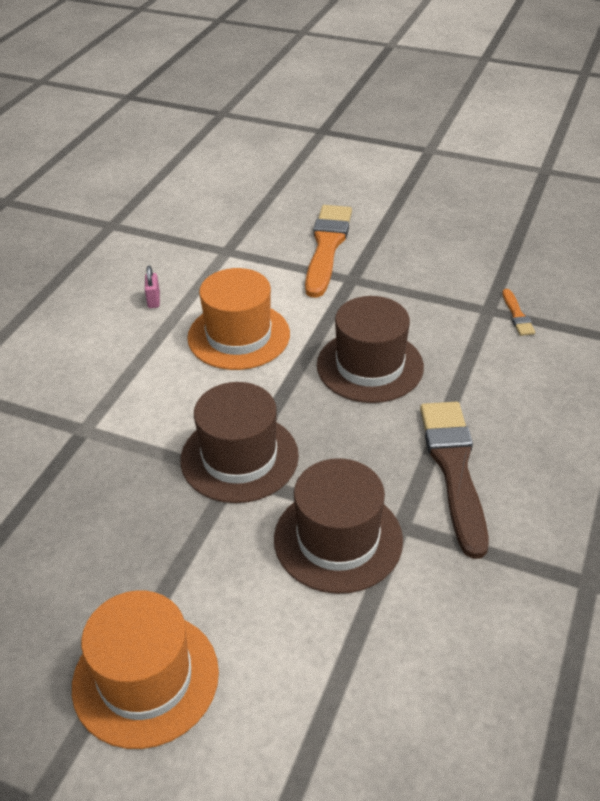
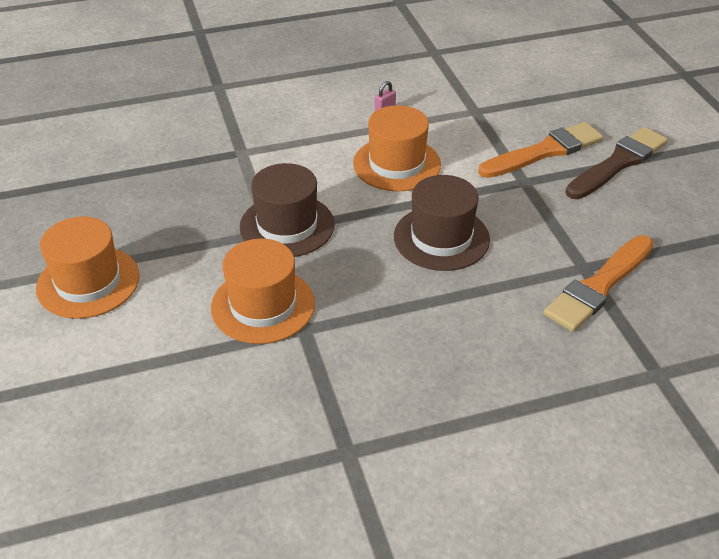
camera: 50 degrees right, 0 degrees up
brown hat [274,458,403,594] -> orange hat [211,239,315,344]
brown brush [420,402,489,559] -> brown brush moved to [566,127,668,199]
orange brush [502,289,535,336] -> orange brush [544,235,654,332], size x2.26

